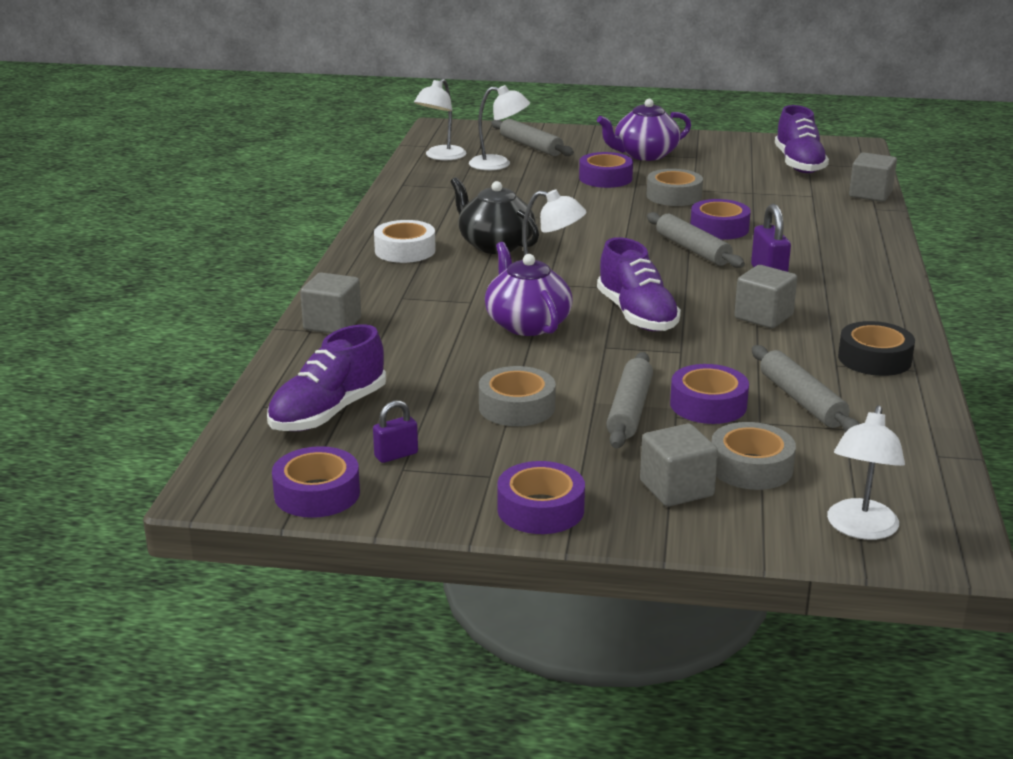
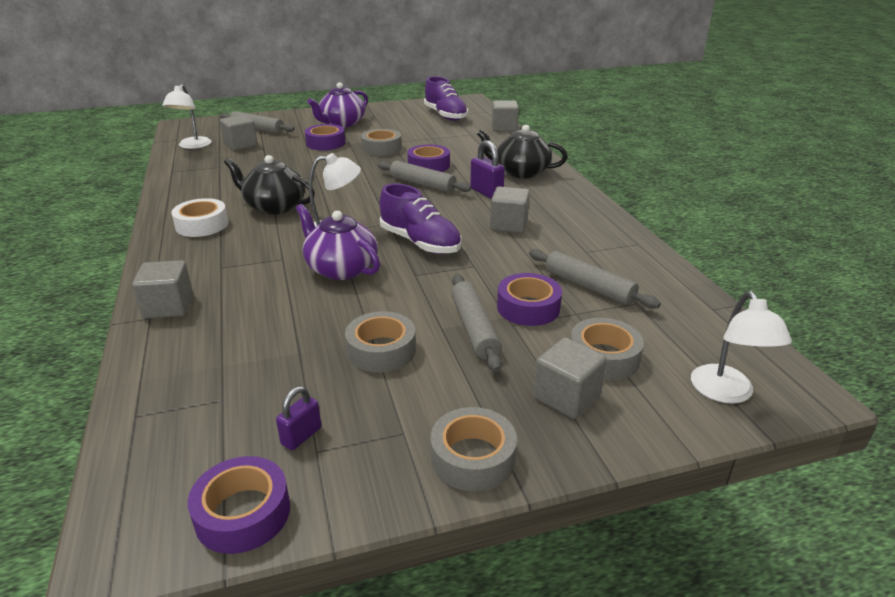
camera: 25 degrees left, 5 degrees up
purple shoe [267,324,386,431] -> none
white lamp [469,85,530,170] -> grey cube [220,115,258,151]
purple tape [497,461,585,534] -> grey tape [431,407,517,491]
black tape [838,321,915,376] -> none
none -> black teapot [477,125,567,178]

